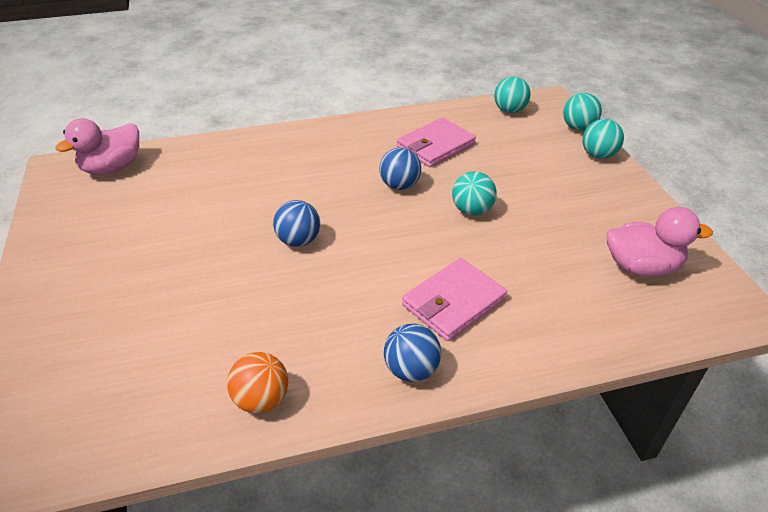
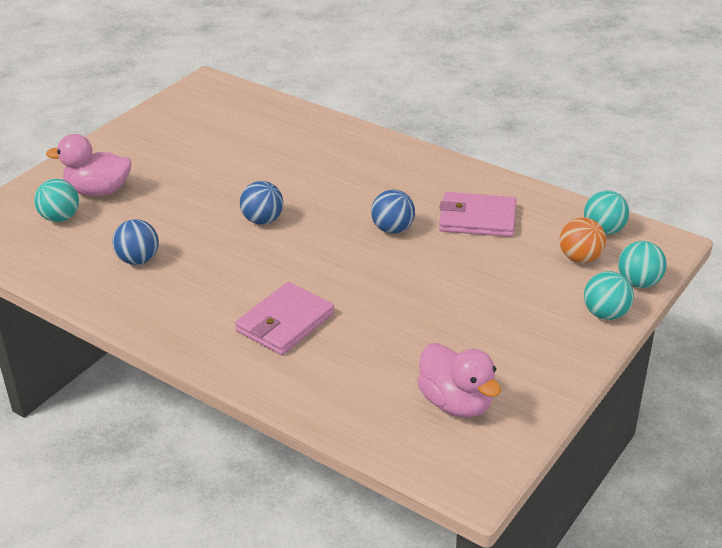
camera: 50 degrees right, 5 degrees down
pink duck [55,118,139,175] -> pink duck moved to [46,134,131,196]
orange ball [227,352,288,413] -> orange ball moved to [560,217,606,263]
blue ball [384,324,441,382] -> blue ball moved to [112,219,159,265]
pink wallet [402,258,507,341] -> pink wallet turned 60 degrees counterclockwise [235,282,334,355]
turquoise ball [452,171,496,216] -> turquoise ball moved to [34,179,79,222]

